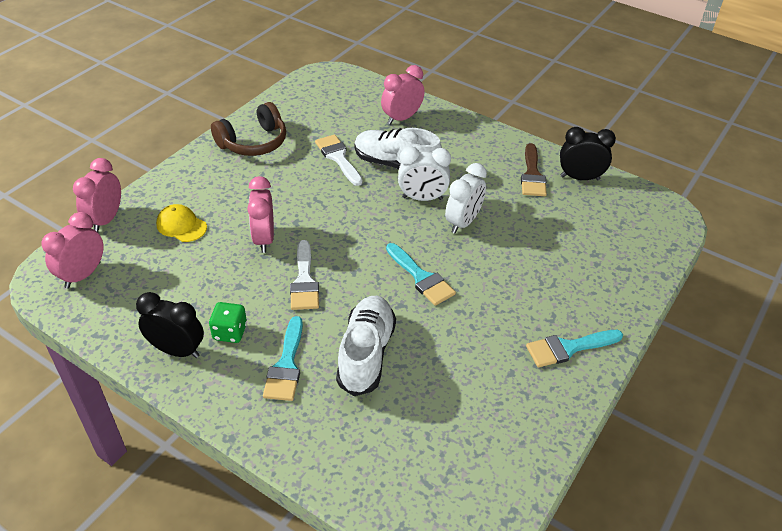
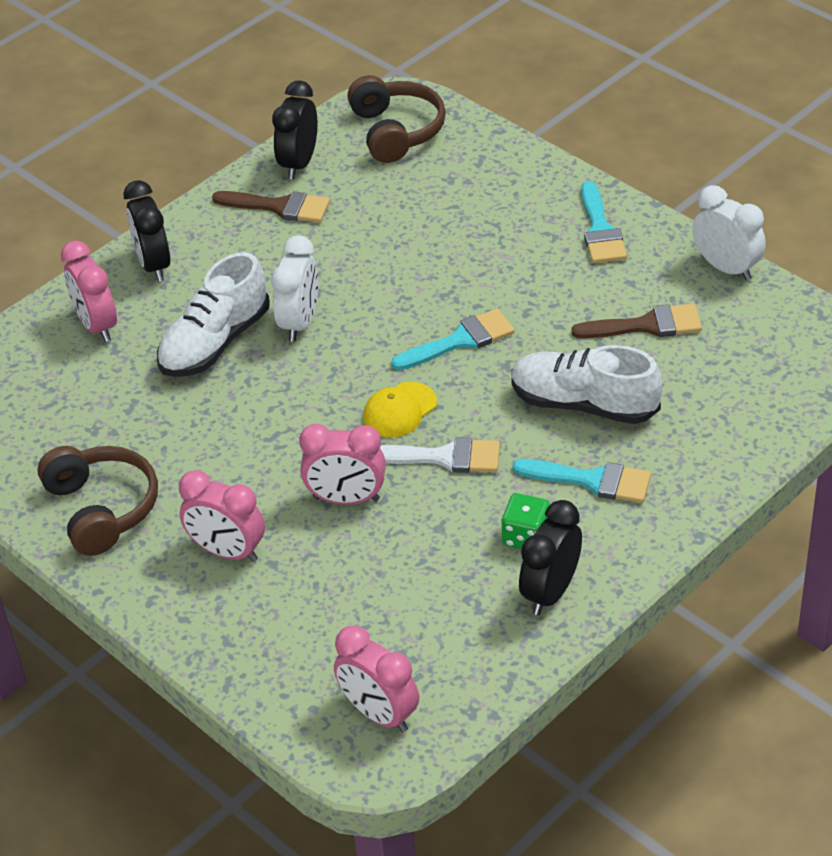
camera: 75 degrees left, 0 degrees up
pink clock [73,158,121,232] -> pink clock moved to [179,470,265,562]
yellow cap [156,204,207,242] -> yellow cap moved to [363,382,437,437]
white brush [315,135,363,186] -> none
white clock [445,163,487,233] -> white clock moved to [692,185,766,281]
none -> black clock [123,180,171,282]
none -> brown headphones [347,75,446,163]
none -> brown brush [571,304,702,338]

